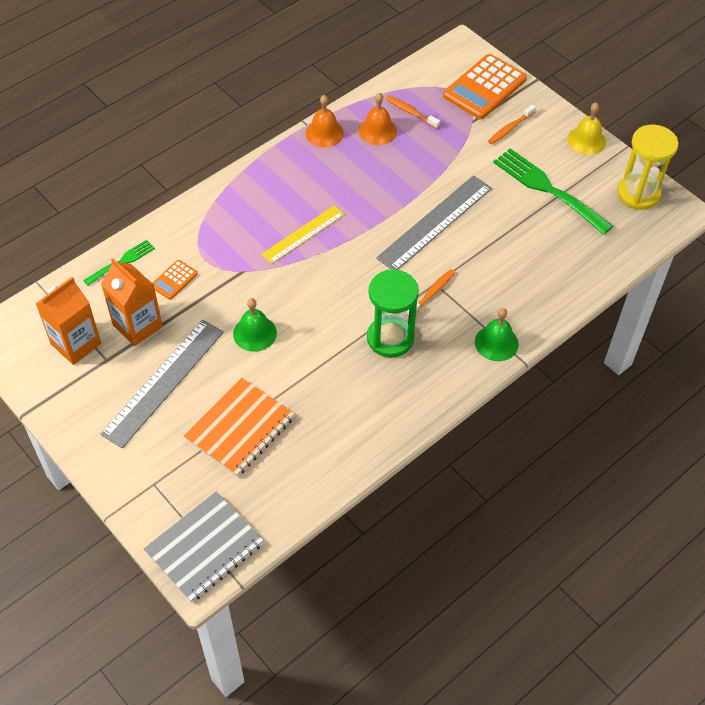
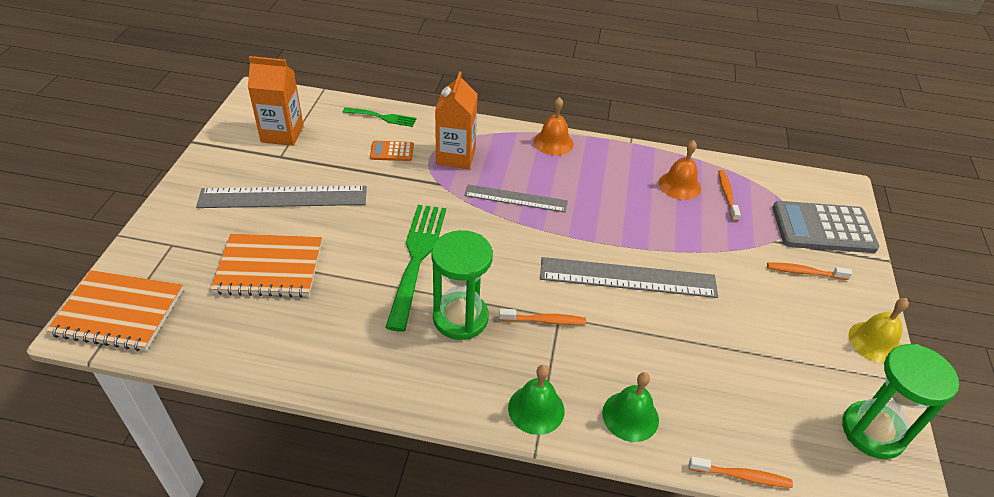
camera: 50 degrees right, 10 degrees down
orange carton [101,258,163,346] -> orange carton moved to [435,72,478,169]
grey notebook [144,491,264,602] -> orange notebook [46,270,183,351]
green bell [233,298,277,352] -> green bell moved to [602,372,659,442]
yellow ruler [261,206,345,264] -> grey ruler [464,184,568,213]
orange bell [305,95,344,147] -> orange bell moved to [534,97,574,155]
orange calculator [443,54,527,119] -> grey calculator [773,201,879,253]
green fork [493,148,613,235] -> green fork moved to [385,205,446,332]
yellow hourglass [617,125,678,210] -> green hourglass [842,344,959,459]
none -> orange toothbrush [689,457,793,488]

